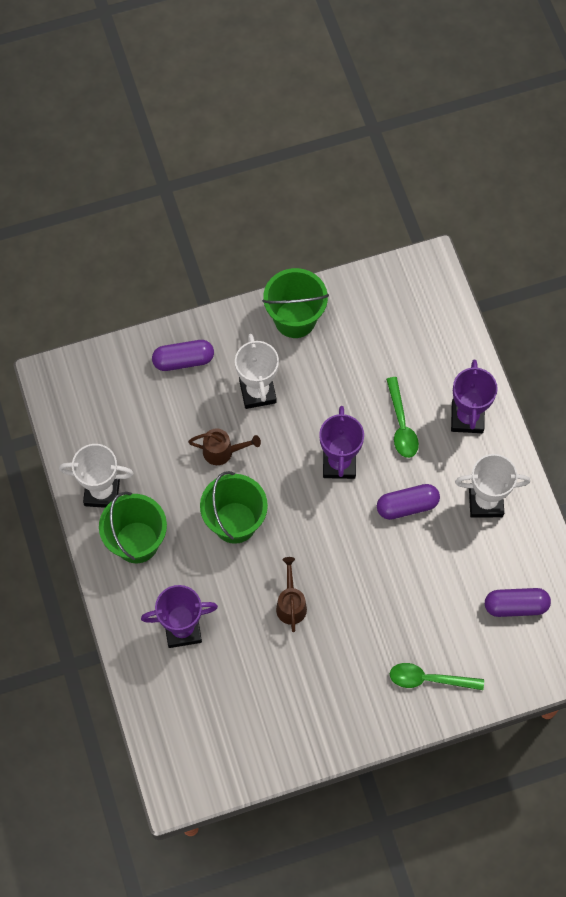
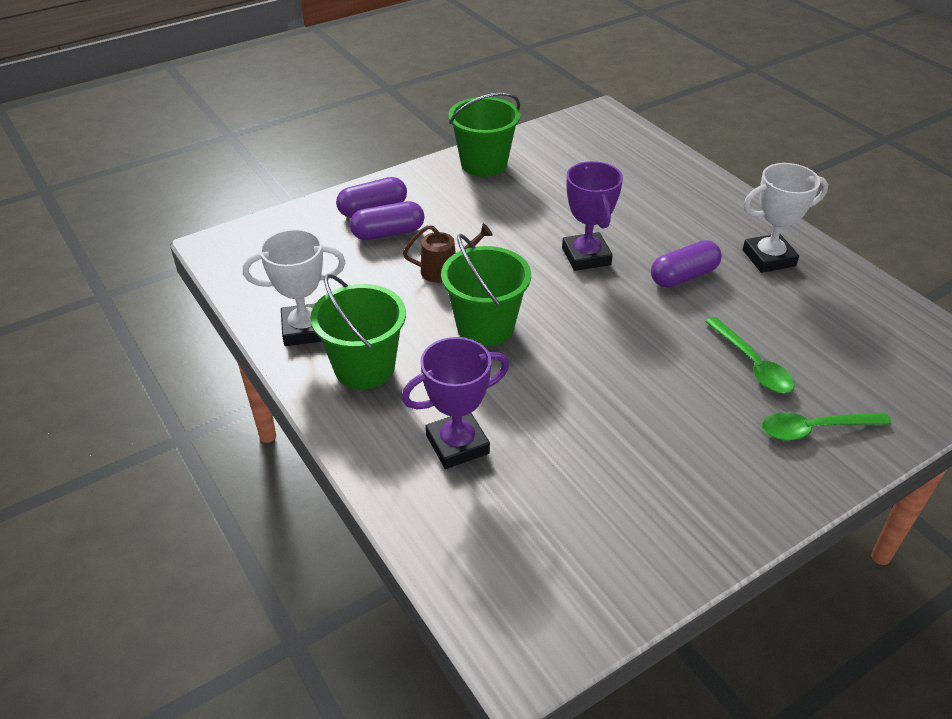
camera: 15 degrees left, 25 degrees down
white trophy [235,334,279,409] -> none
brown watering can [276,557,307,632] -> none
green spoon [386,377,419,458] -> green spoon moved to [705,317,795,393]
purple trophy [451,360,498,433] -> none
purple capsule [485,588,551,617] -> purple capsule moved to [350,201,424,240]

